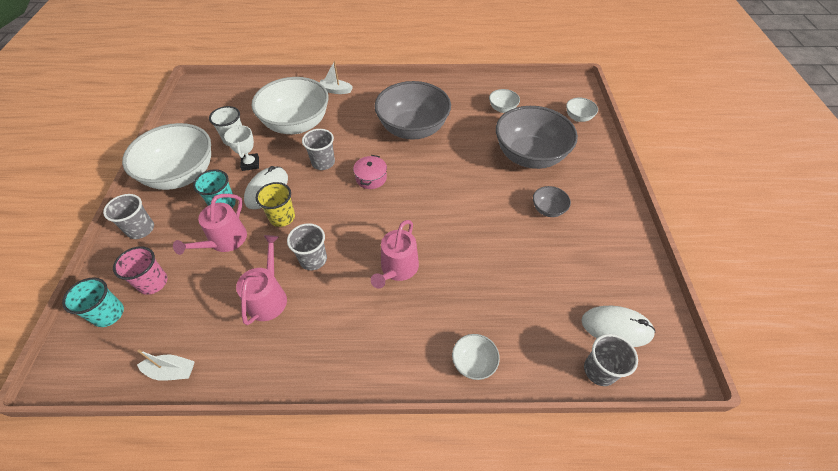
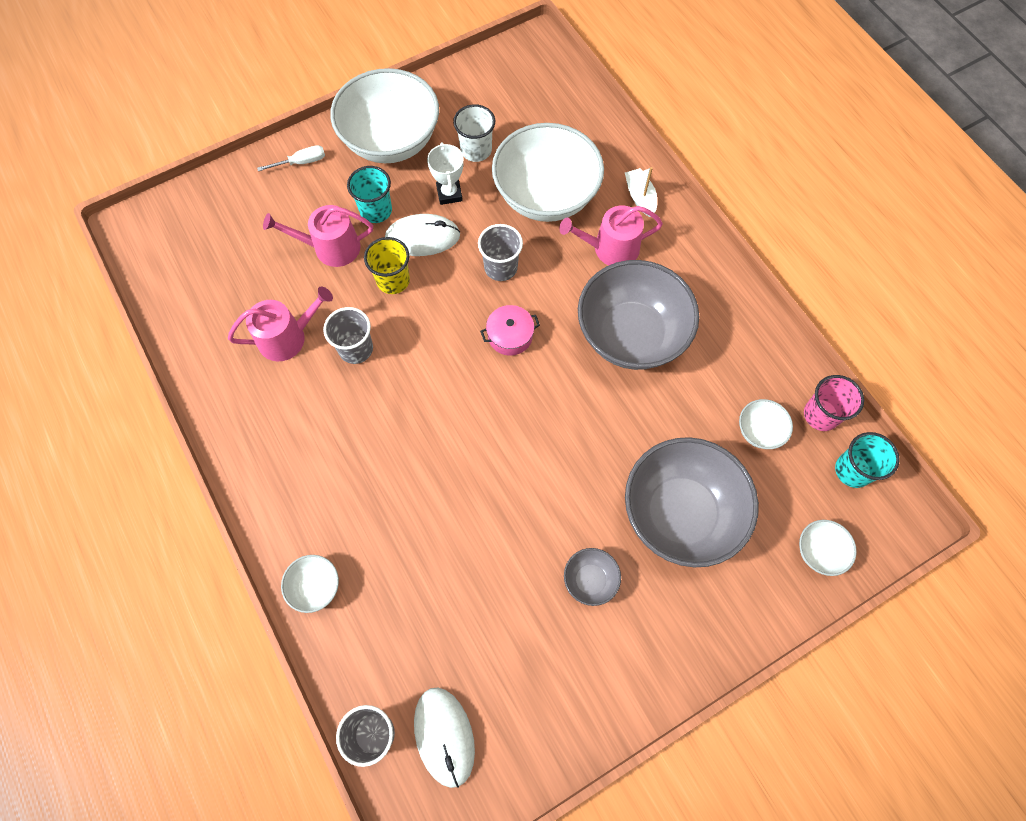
camera: 60 degrees right, 15 degrees up
turquoise cup [62,277,124,327] -> turquoise cup moved to [835,432,900,488]
grey cup [103,194,154,239] -> white screwdriver [257,145,325,171]
pink cup [113,246,167,295] -> pink cup moved to [804,375,864,431]
white boat [137,350,195,381] -> none
white trophy [224,125,259,171] -> white trophy turned 60 degrees counterclockwise [427,142,464,205]
pink watering can [371,220,419,289] -> pink watering can moved to [559,205,663,265]

